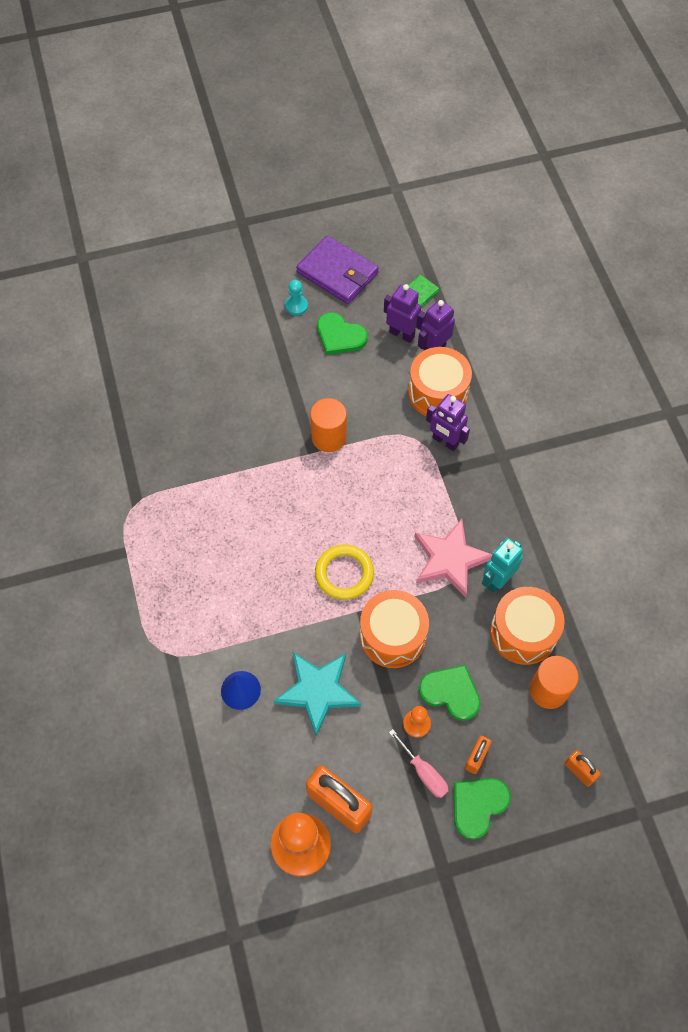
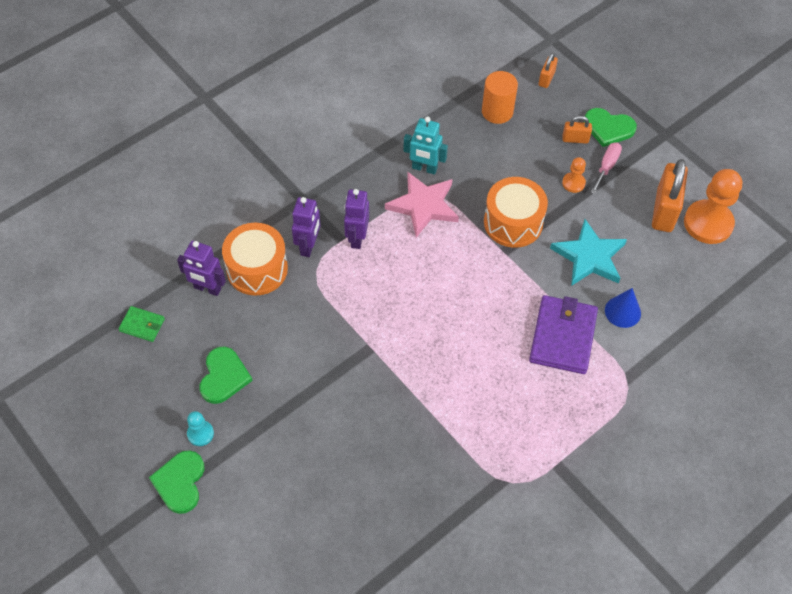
camera: 115 degrees left, 5 degrees down
purple wallet [296,235,379,304] -> purple wallet moved to [529,295,598,374]
orange cylinder [310,398,347,452] -> none
yellow ring [315,544,374,600] -> none
purple robot [384,284,426,343] -> purple robot moved to [344,189,369,249]
green heart [419,665,480,721] -> green heart moved to [149,450,205,514]
orange drum [490,587,565,665] -> none

